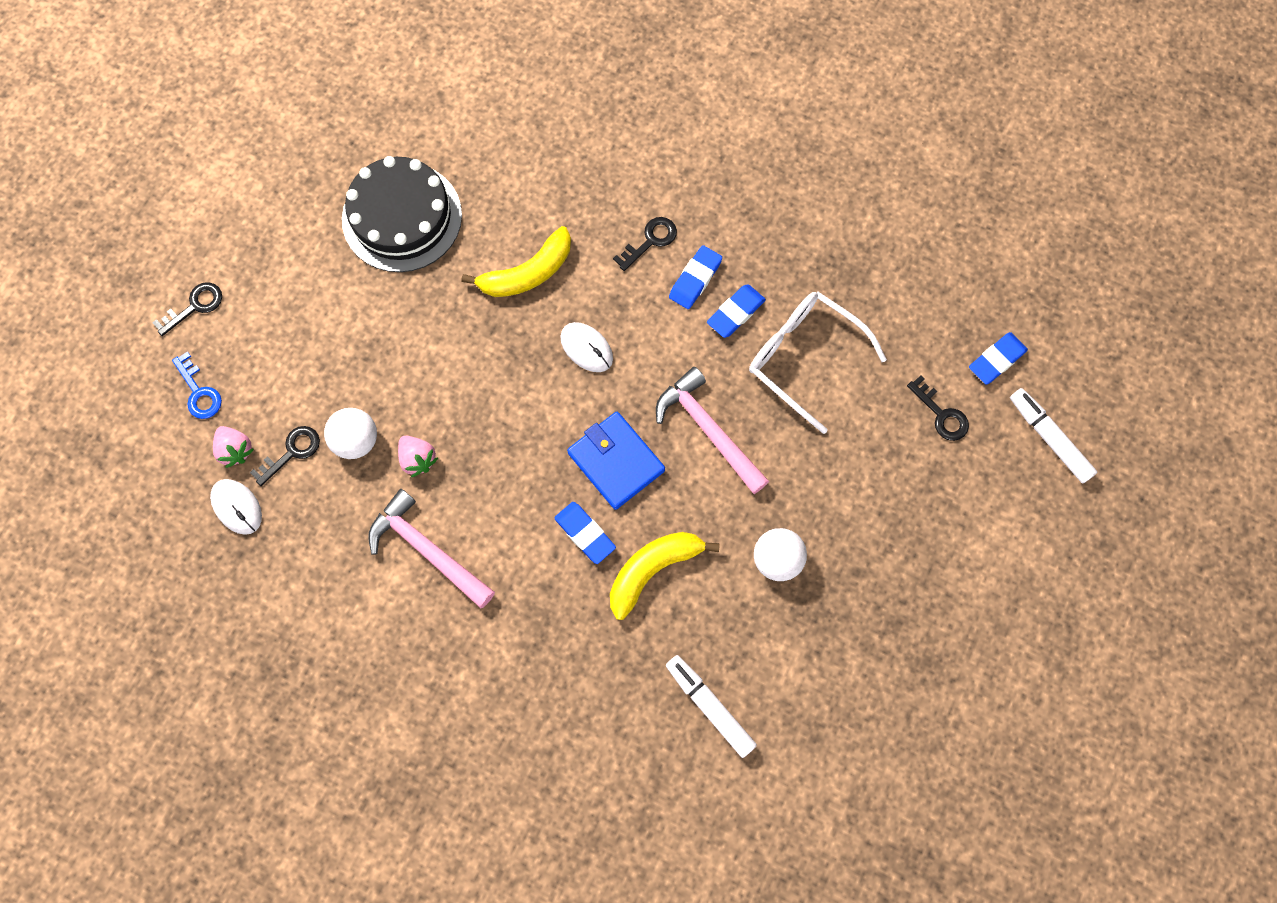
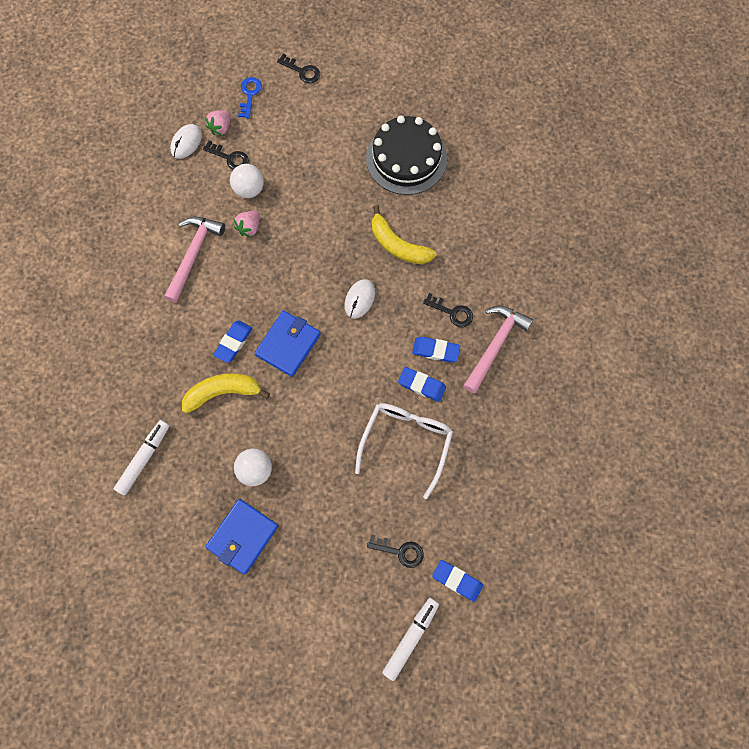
camera: 70 degrees right, 0 degrees up
blue key [172,352,222,419] -> blue key turned 150 degrees clockwise [238,77,262,119]
yellow banana [610,532,720,620] -> yellow banana turned 45 degrees counterclockwise [182,373,270,413]
pink hammer [656,367,769,494] -> pink hammer moved to [463,306,533,393]
black key [907,375,969,441] -> black key turned 105 degrees counterclockwise [367,534,424,568]
none -> blue wallet [206,499,278,574]

